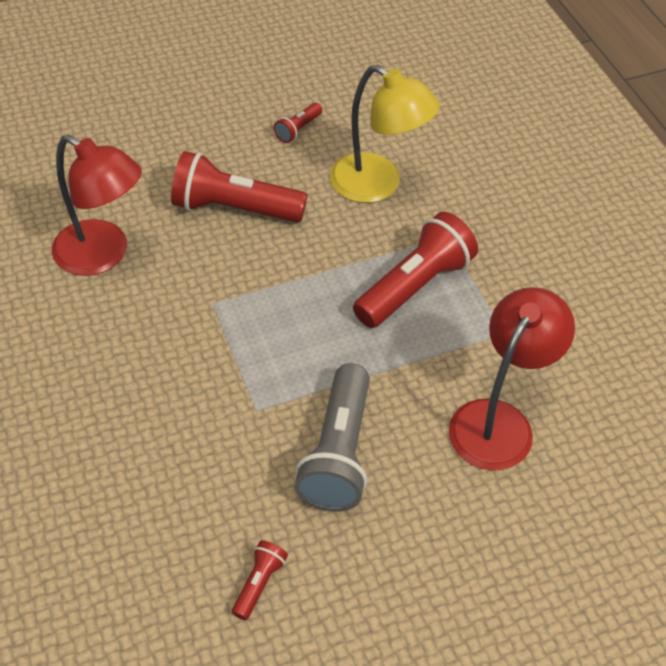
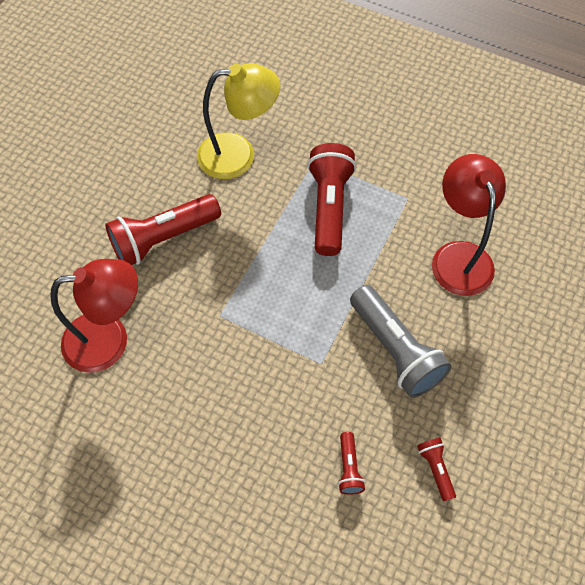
camera: 40 degrees left, 10 degrees up
red flashlight [274,103,322,143] -> red flashlight moved to [338,432,365,495]

